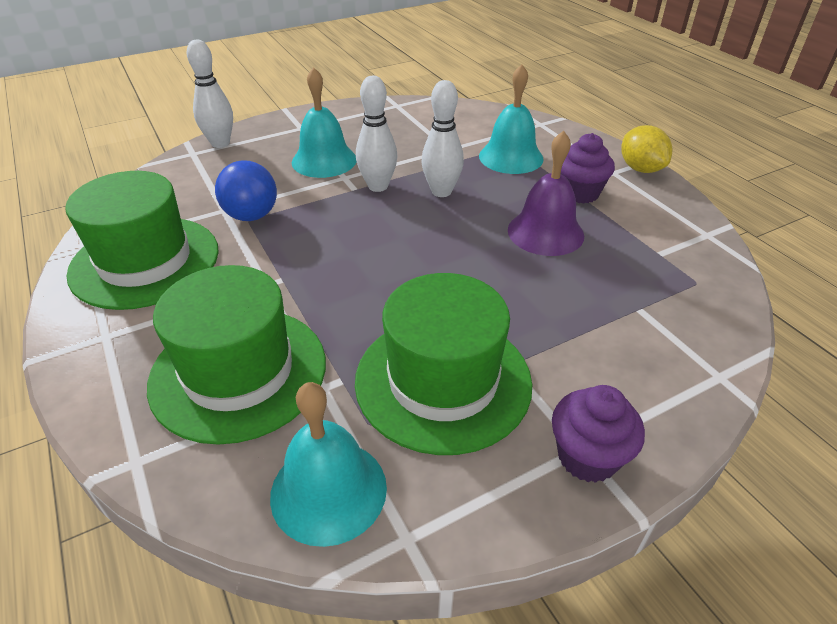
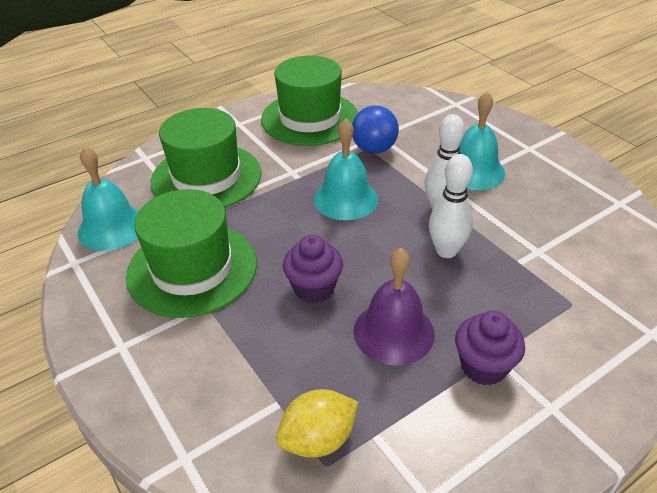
camera: 85 degrees right, 0 degrees up
white bowling pin [187,40,233,148] -> none
turquoise bell [479,64,544,174] -> turquoise bell moved to [314,119,378,220]
purple cupcake [552,385,645,483] -> purple cupcake moved to [283,235,343,303]
yellow lemon [621,125,673,173] -> yellow lemon moved to [276,389,358,458]

